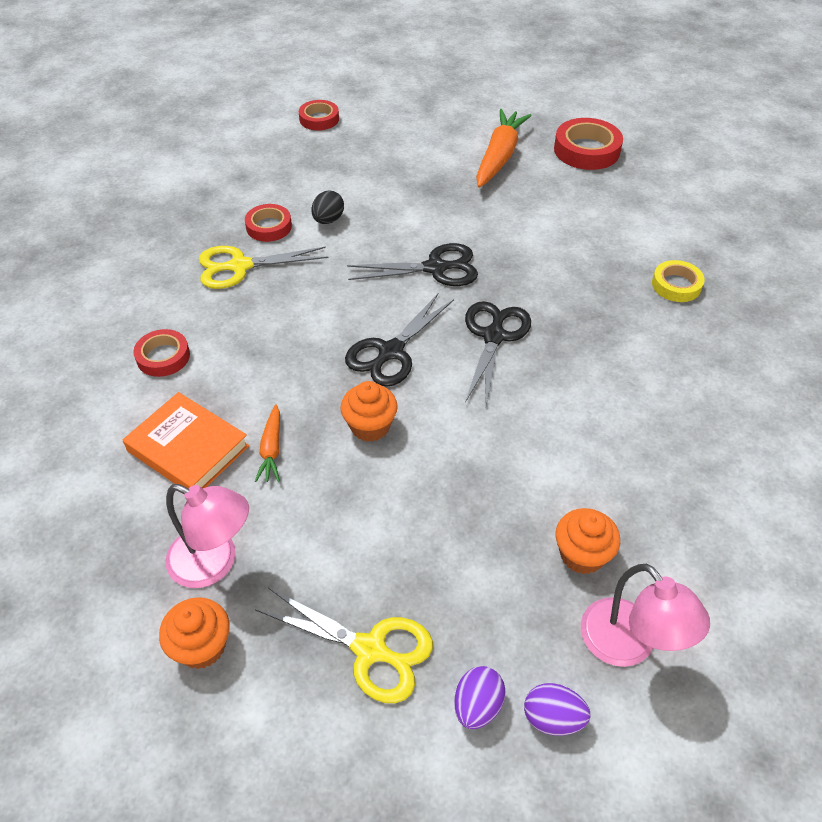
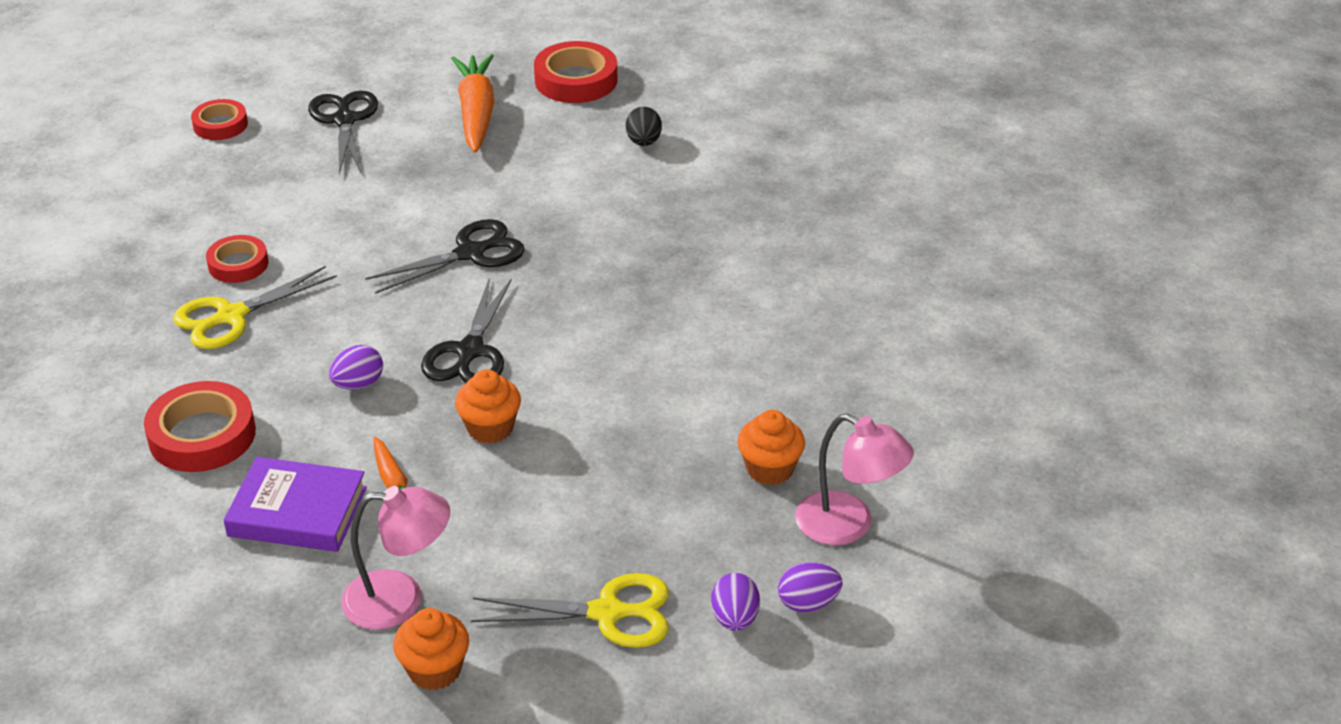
camera: 25 degrees left, 10 degrees down
orange book [123,392,249,489] -> purple book [223,457,367,552]
red tape [133,329,190,377] -> red tape [144,381,256,472], size x1.59
black egg [311,191,344,224] -> black egg moved to [626,107,662,146]
black scissors [465,301,531,405] -> black scissors moved to [308,91,378,175]
yellow tape [652,260,705,302] -> none
none -> purple egg [329,345,383,390]

